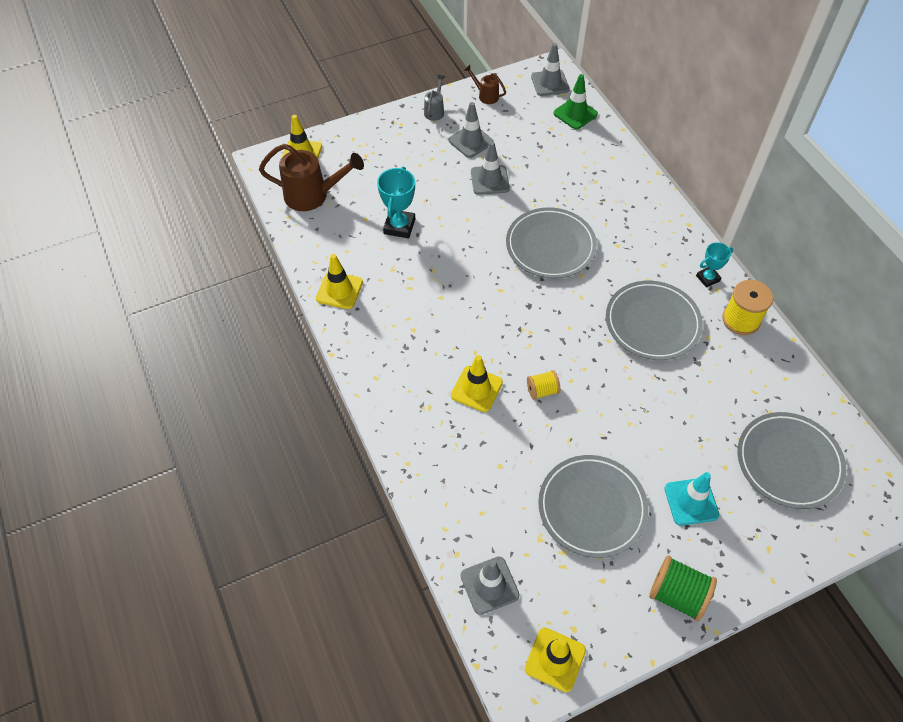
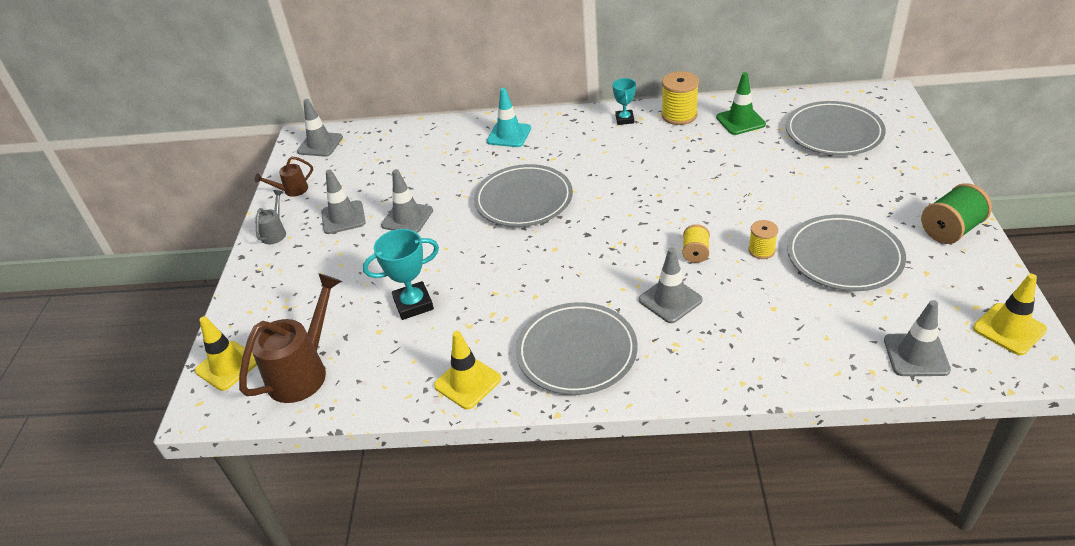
camera: 60 degrees left, 15 degrees down
turquoise trophy [377,166,415,238] -> turquoise trophy turned 60 degrees counterclockwise [363,229,439,320]
grey watering can [424,75,445,121] -> grey watering can turned 60 degrees clockwise [254,190,286,244]
yellow traffic cone [451,355,503,412] -> grey traffic cone [639,248,703,323]
green traffic cone [553,74,598,130] -> green traffic cone moved to [716,72,766,135]
grey plate [606,281,703,360] -> grey plate moved to [516,302,638,395]
turquoise traffic cone [664,472,719,526] -> turquoise traffic cone moved to [487,88,531,147]
none -> yellow spool [748,220,778,259]

